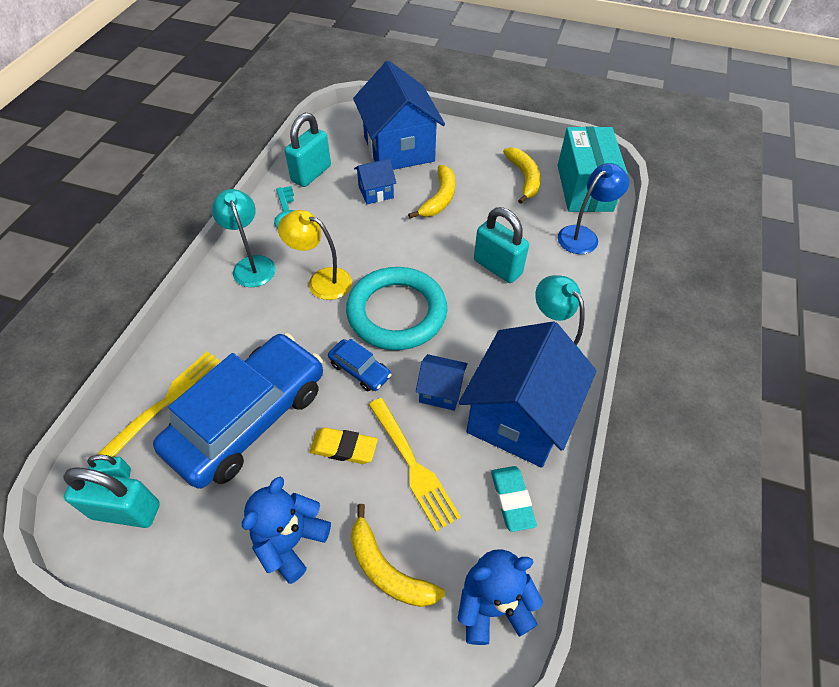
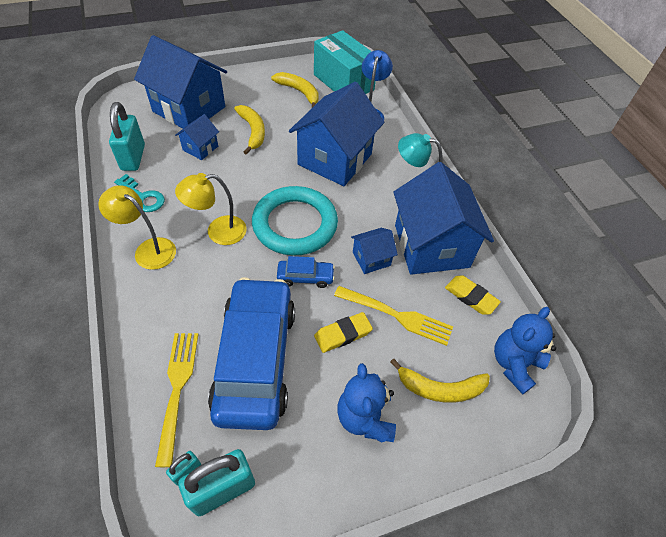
camera: 40 degrees left, 0 degrees up
turquoise lamp [212,189,276,287] -> yellow lamp [98,185,176,270]
turquoise padlock [474,207,529,283] -> blue house [289,82,384,186]
turquoise eraser [491,466,537,532] -> yellow eraser [445,275,501,315]

